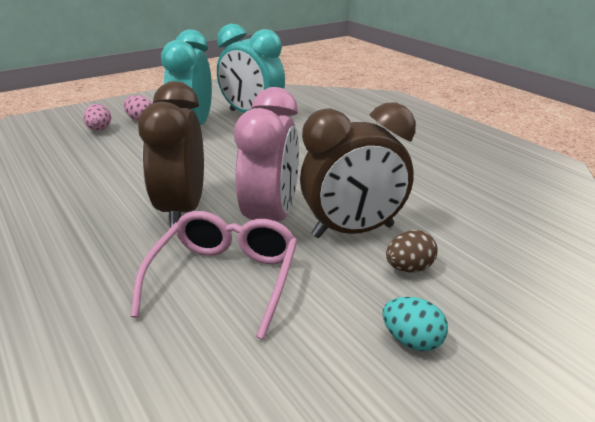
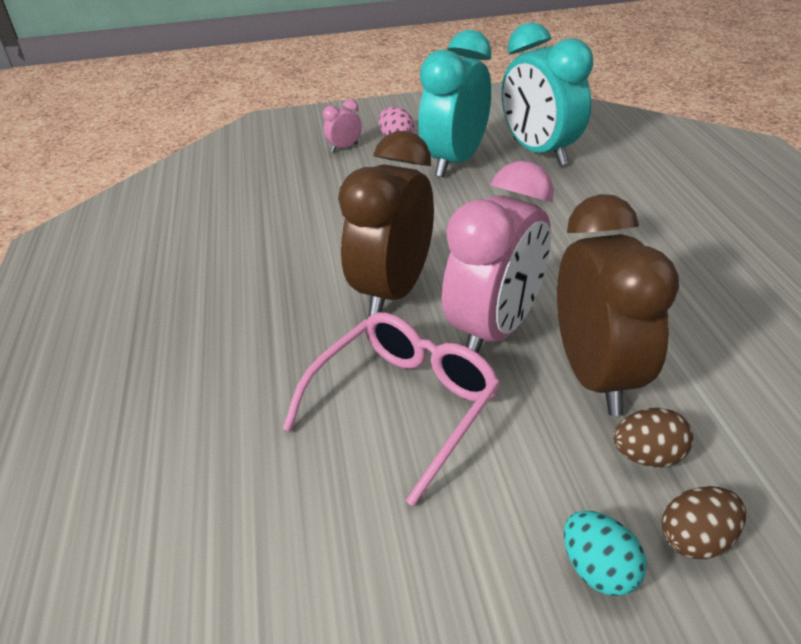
camera: 25 degrees right, 10 degrees up
pink egg [83,104,111,131] -> pink clock [323,99,361,152]
brown clock [300,102,416,238] -> brown clock turned 105 degrees counterclockwise [557,194,679,416]
none -> brown egg [662,486,746,559]

